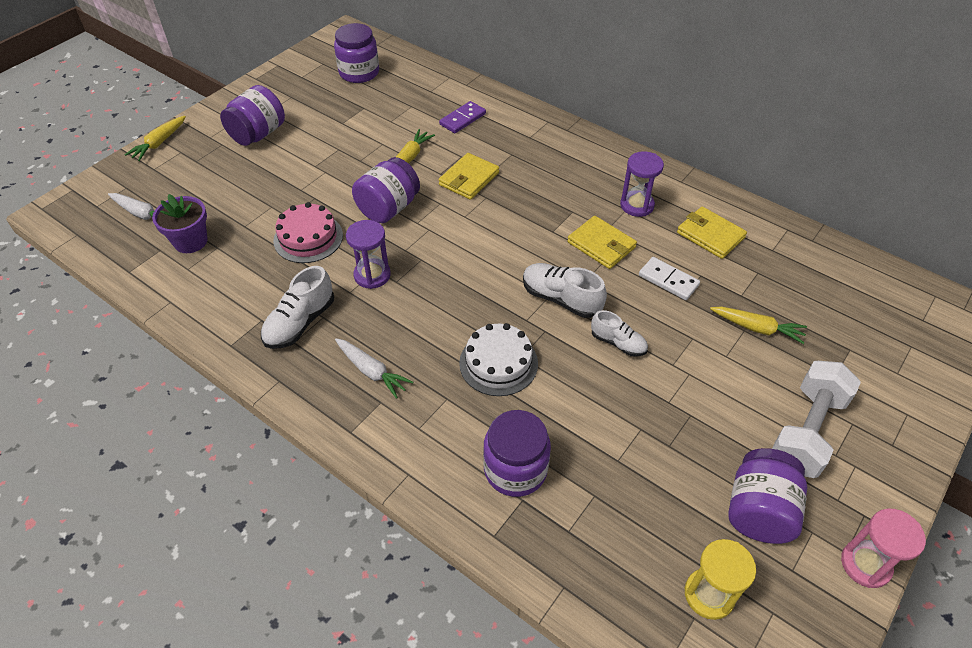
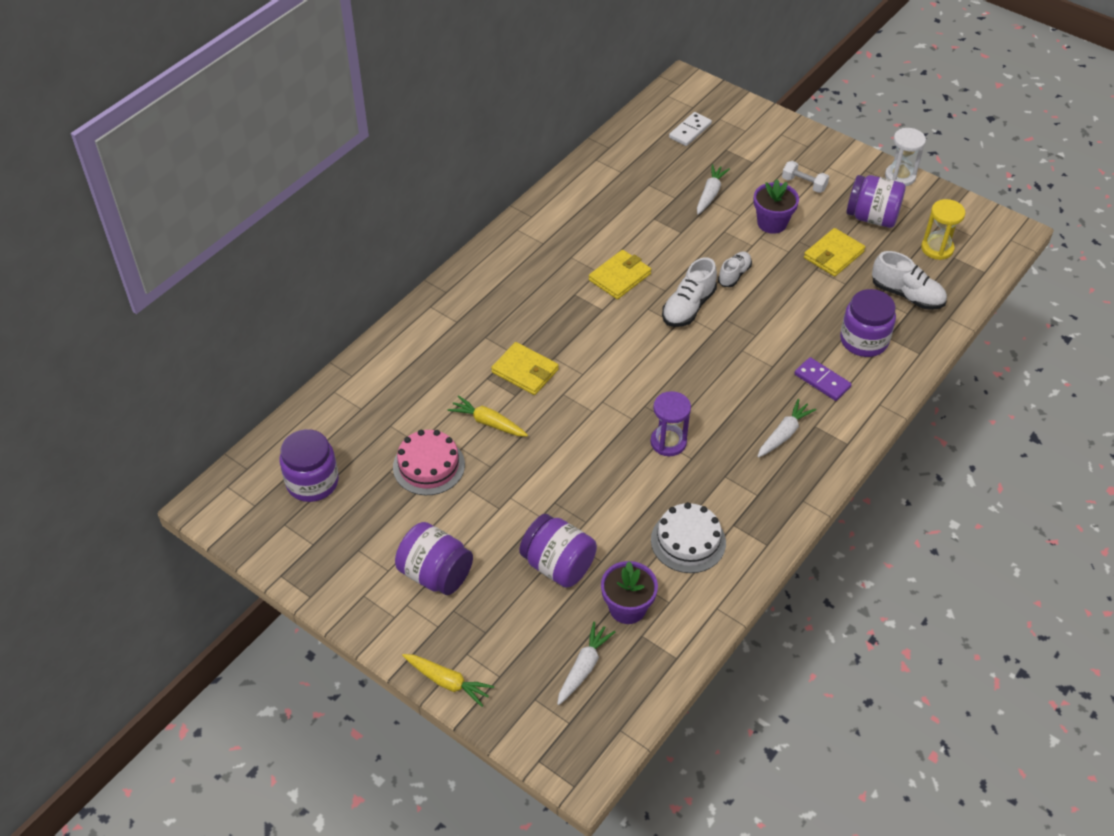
camera: 90 degrees left, 0 degrees up
white shoe [261,266,334,349] -> white shoe moved to [872,251,947,310]
pink cake [273,202,343,263] -> pink cake moved to [393,430,465,495]
purple jar [352,157,420,223] -> purple jar moved to [519,514,597,588]
purple domino [439,101,486,133] -> purple domino moved to [794,357,852,401]
white cake [459,323,538,396] -> white cake moved to [651,502,726,573]
purple hourglass [620,151,664,217] -> none
white domino [639,257,700,300] -> white domino moved to [669,112,712,146]
yellow wallet [677,207,747,259] -> yellow wallet moved to [804,228,865,277]
yellow carrot [710,307,807,344] -> white carrot [697,164,730,215]
white dumbbell [772,361,861,478] -> white dumbbell [782,161,829,193], size x0.52
pink hourglass [841,509,926,588] -> white hourglass [885,128,926,186]
none -> purple flower pot [754,179,799,234]

